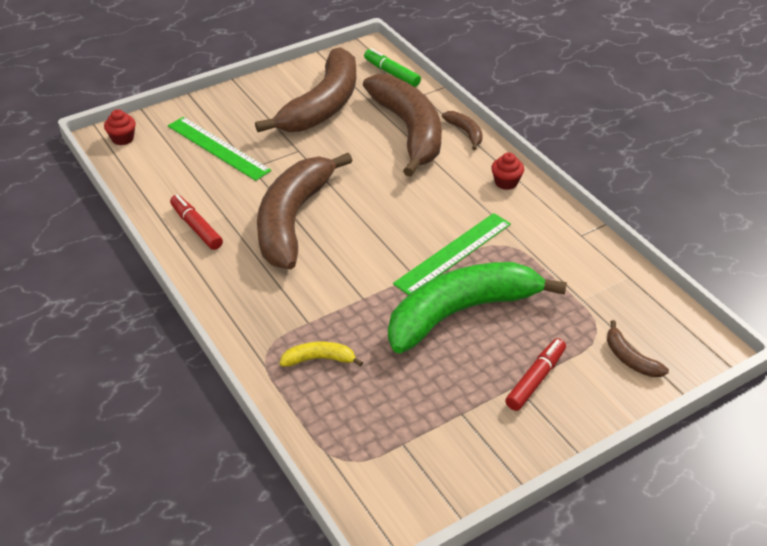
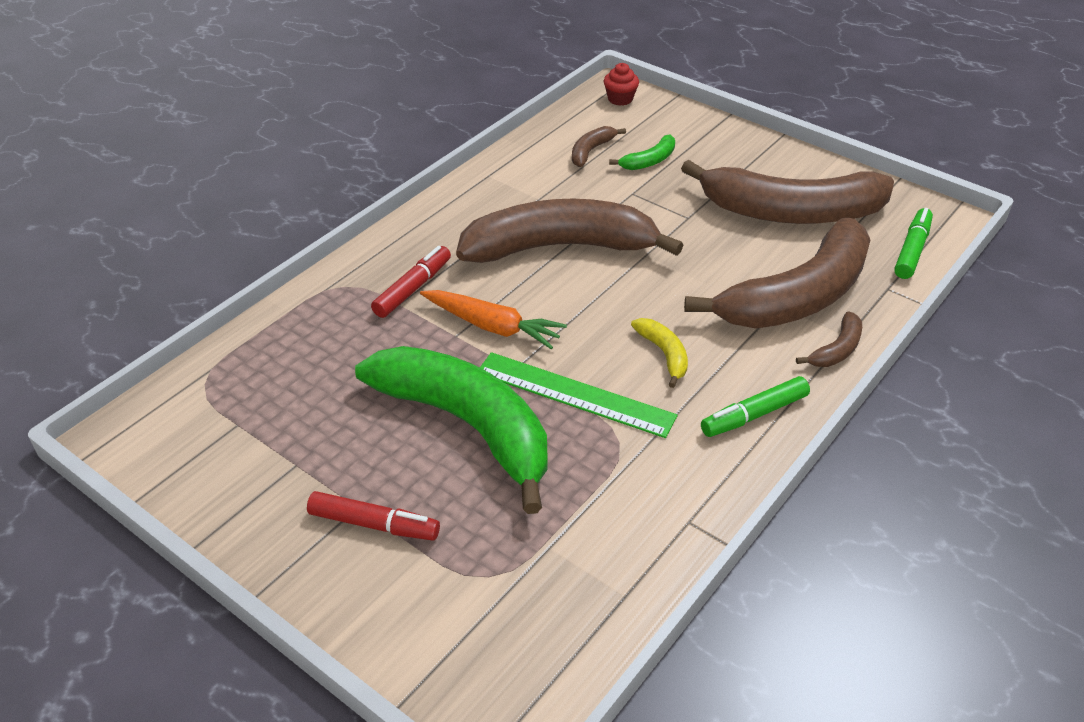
camera: 70 degrees right, 0 degrees up
green ruler [168,117,271,181] -> green banana [609,135,675,170]
red marker [170,195,223,250] -> red marker moved to [371,246,451,318]
yellow banana [280,342,363,367] -> yellow banana moved to [631,318,688,388]
red cupcake [491,153,524,190] -> green marker [701,376,810,437]
brown banana [607,320,669,377] -> brown banana moved to [572,126,626,167]
none -> orange carrot [420,290,567,349]

